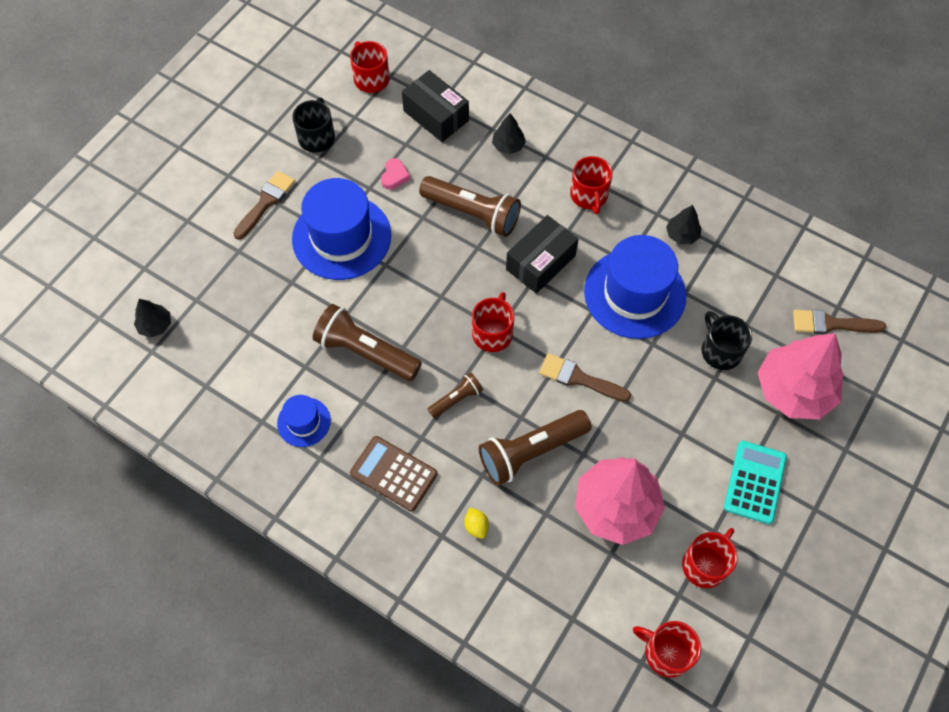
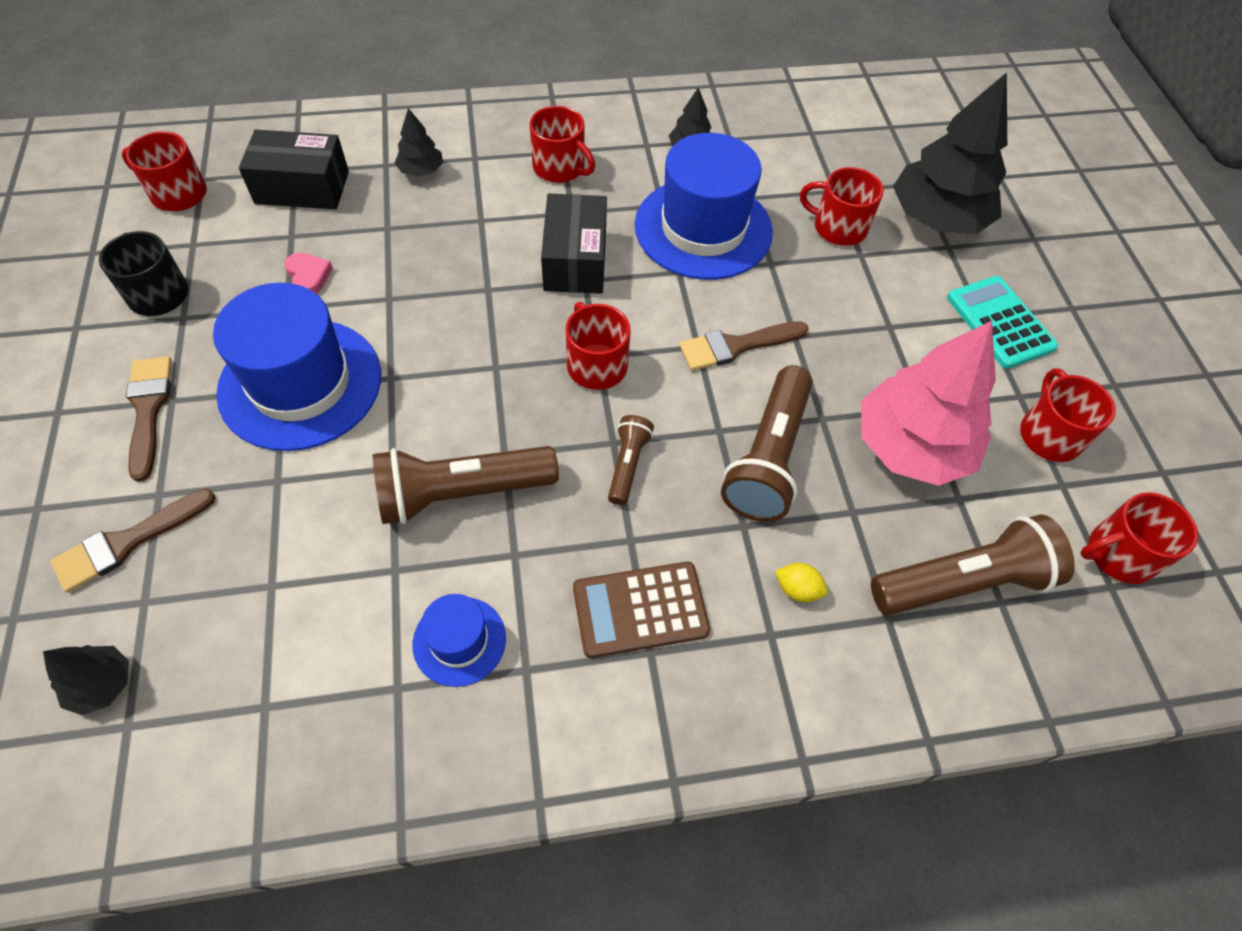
camera: 45 degrees left, 5 degrees down
brown flashlight [419,176,521,237] -> brown flashlight moved to [871,514,1075,615]
black mug [702,311,752,370] -> red mug [800,167,884,246]
pink tree [758,333,844,419] -> black tree [893,72,1007,234]
brown brush [793,310,886,334] -> brown brush moved to [50,489,216,593]

